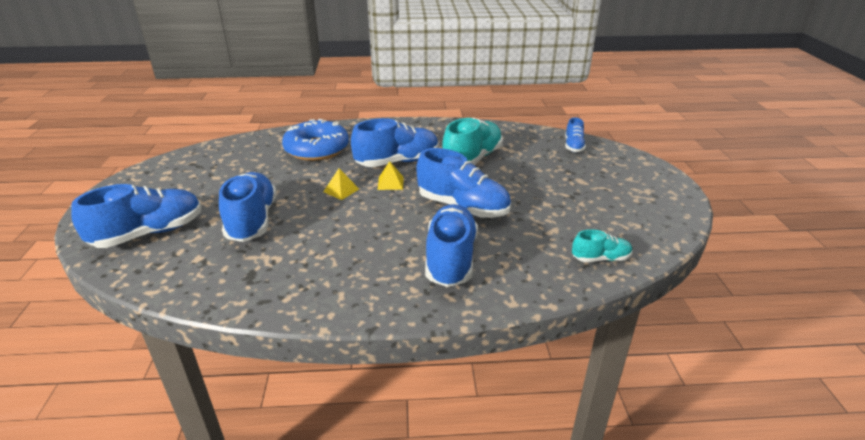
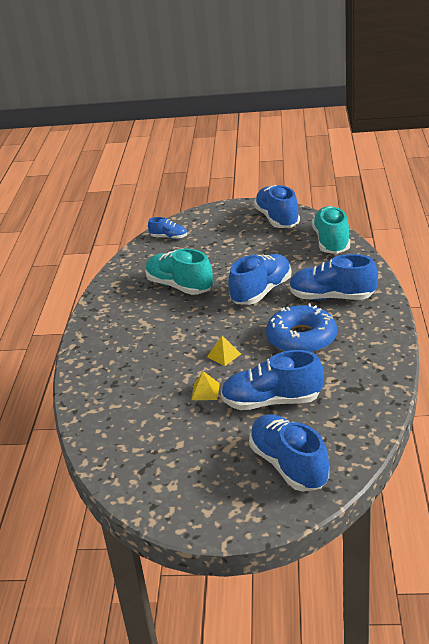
camera: 80 degrees left, 0 degrees up
blue donut [282,119,349,161] -> blue donut moved to [266,303,337,353]
blue shoe [351,118,439,167] -> blue shoe moved to [254,185,300,228]
yellow pyramid [378,161,404,190] -> yellow pyramid moved to [191,371,220,400]
turquoise shoe [572,229,632,262] -> turquoise shoe [312,206,350,254], size x1.90

